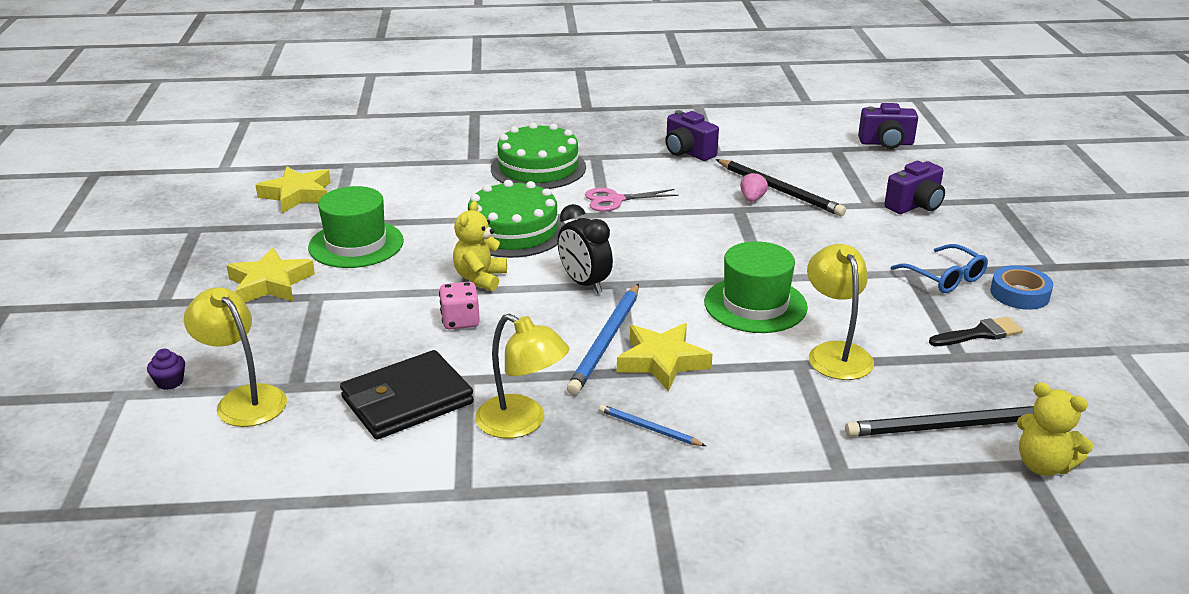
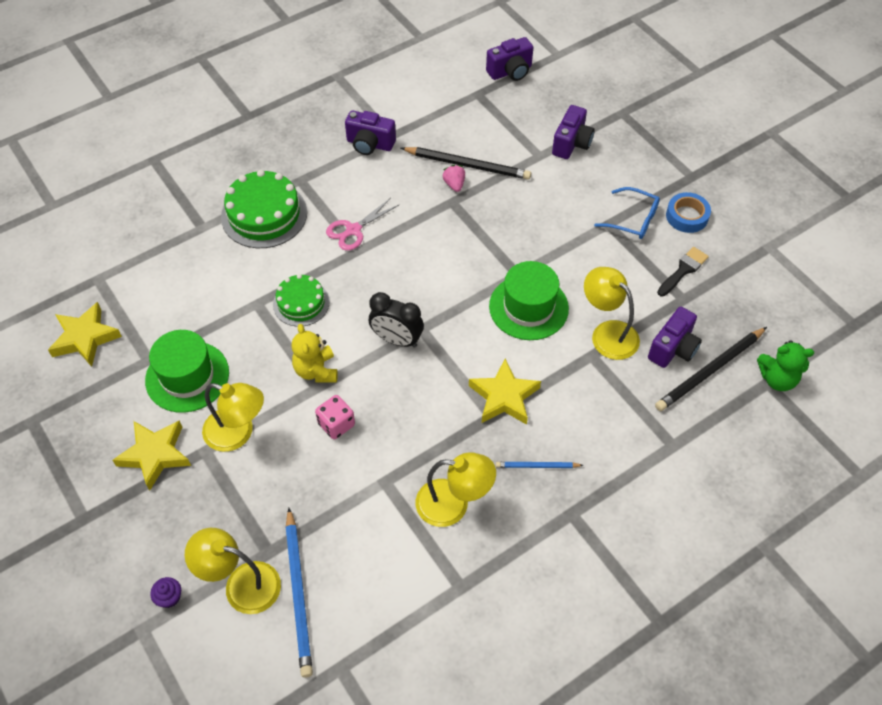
camera: 30 degrees left, 25 degrees up
black wallet [340,350,474,439] -> none
green cake [468,180,565,258] -> green cake [273,274,330,327], size x0.62
blue pencil [567,284,639,395] -> blue pencil moved to [286,508,313,678]
yellow teddy bear [1017,382,1093,476] -> green teddy bear [757,340,814,391]
none -> yellow lamp [202,383,264,452]
none -> purple camera [648,307,702,368]

